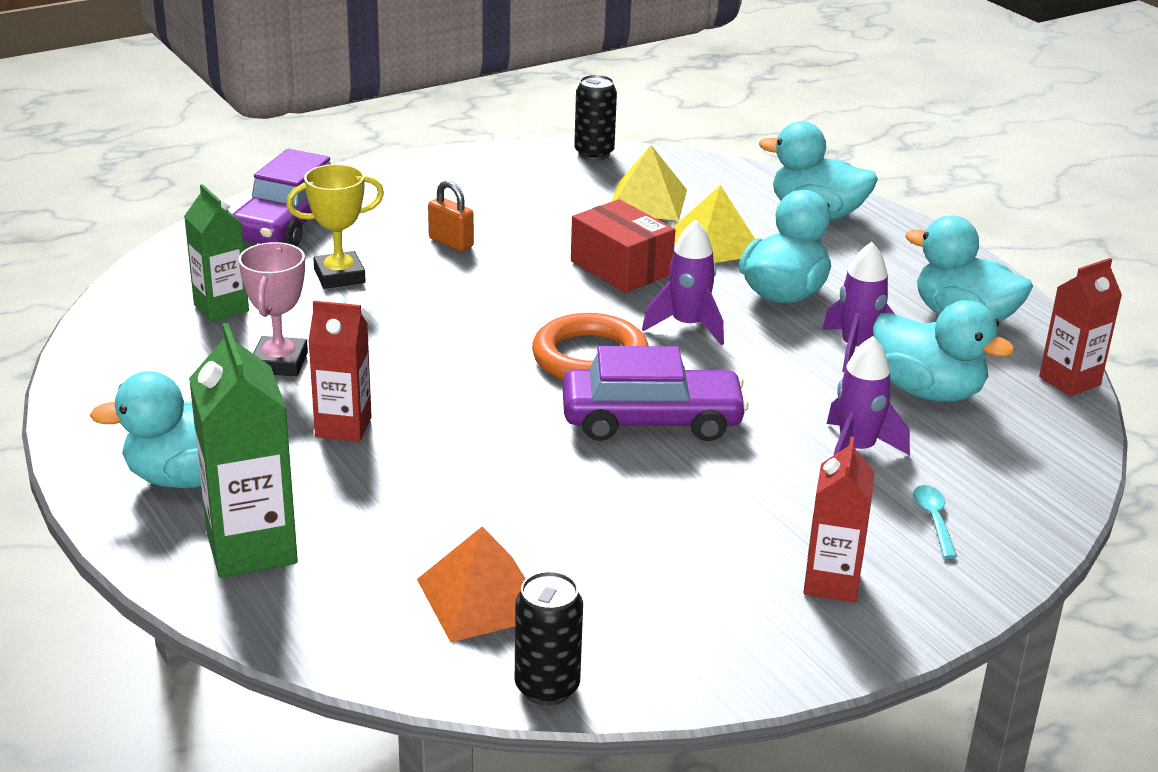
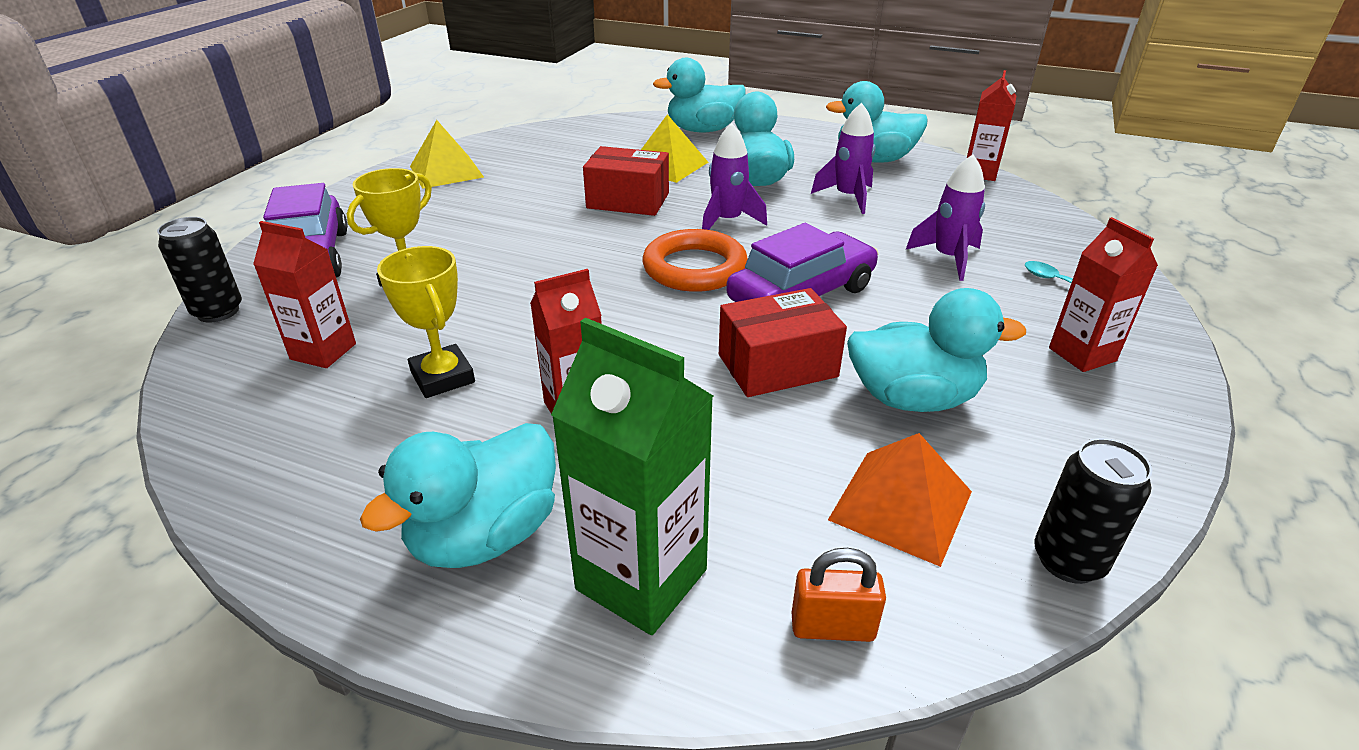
camera: 35 degrees left, 5 degrees up
green carton [184,184,249,322] -> red carton [253,221,356,368]
pink trophy [238,242,308,376] -> yellow trophy [377,246,475,398]
orange padlock [428,180,474,251] -> orange padlock moved to [792,548,886,642]
black can [574,75,617,161] -> black can moved to [157,217,242,322]
yellow pyramid [611,145,687,221] -> yellow pyramid moved to [410,120,484,189]
turquoise duck [873,300,1015,402] -> turquoise duck moved to [847,288,1026,412]
none -> red box [719,288,847,397]

